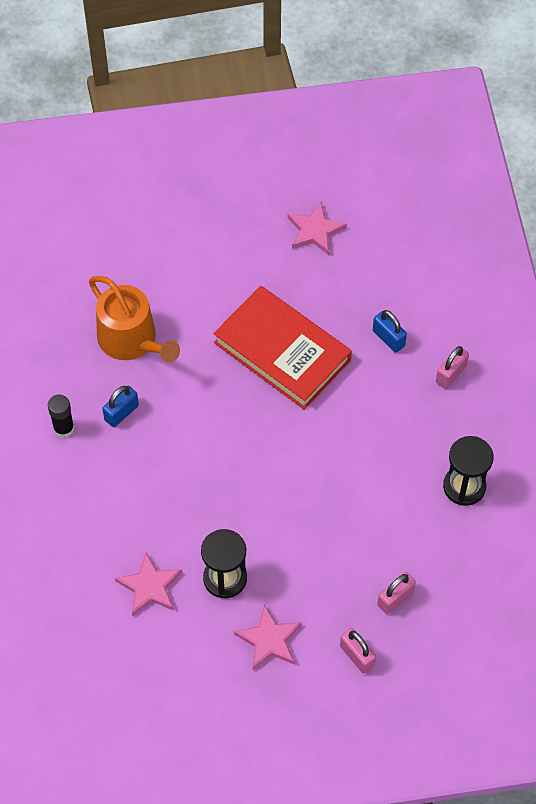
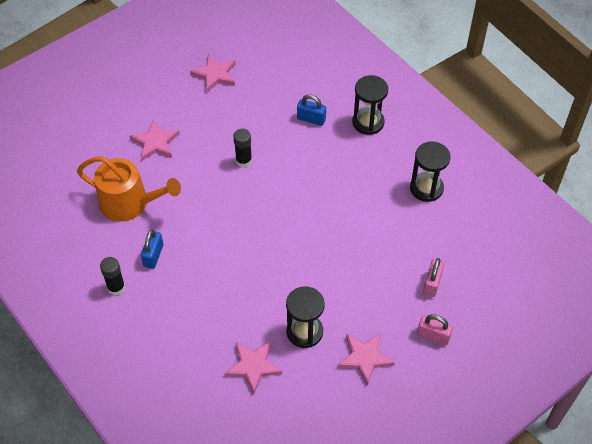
camera: 30 degrees left, 5 degrees down
red book [213,286,352,410] -> black glue stick [233,129,252,167]
pink padlock [436,346,469,389] -> black hourglass [352,75,388,135]
none -> pink star [130,119,180,161]

